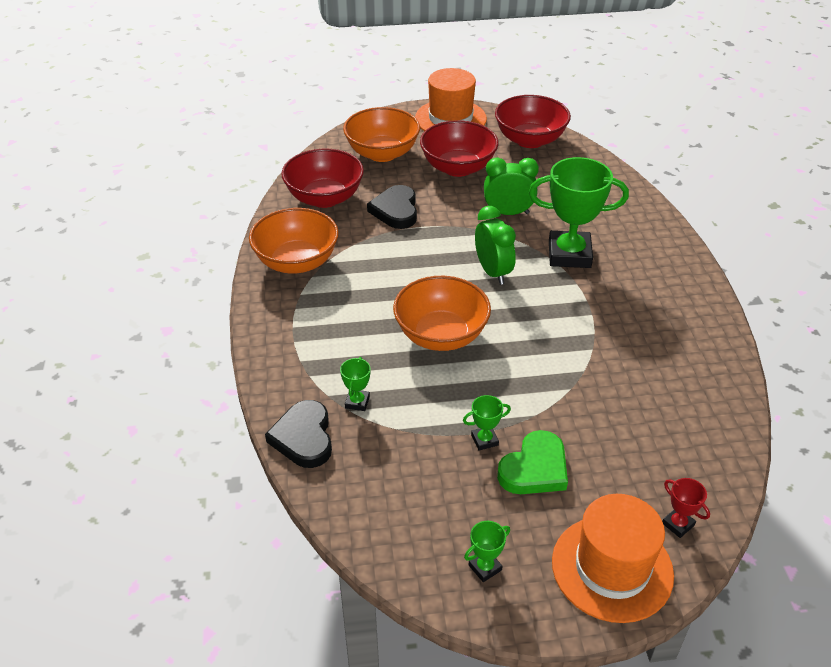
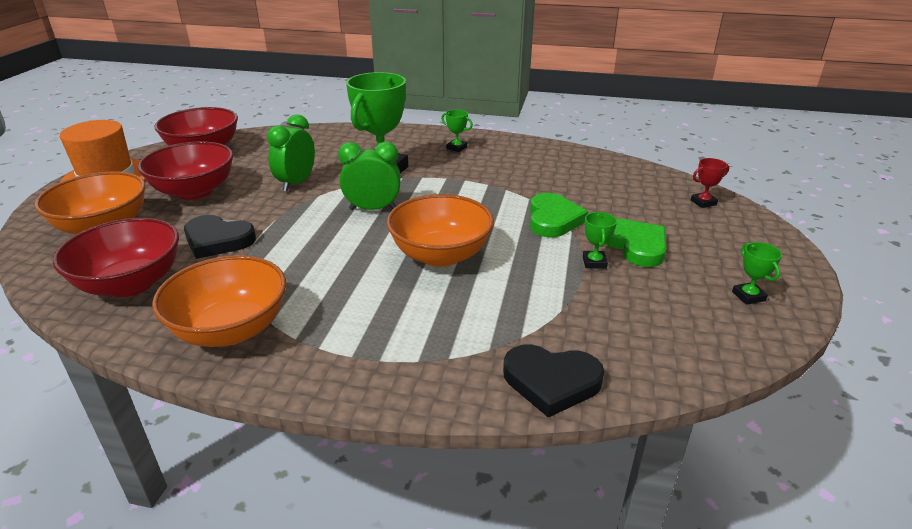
camera: 70 degrees left, 10 degrees down
green trophy [340,357,371,411] -> green trophy moved to [441,110,473,152]
orange hat [552,494,674,623] -> none
none -> green heart [530,193,588,238]

